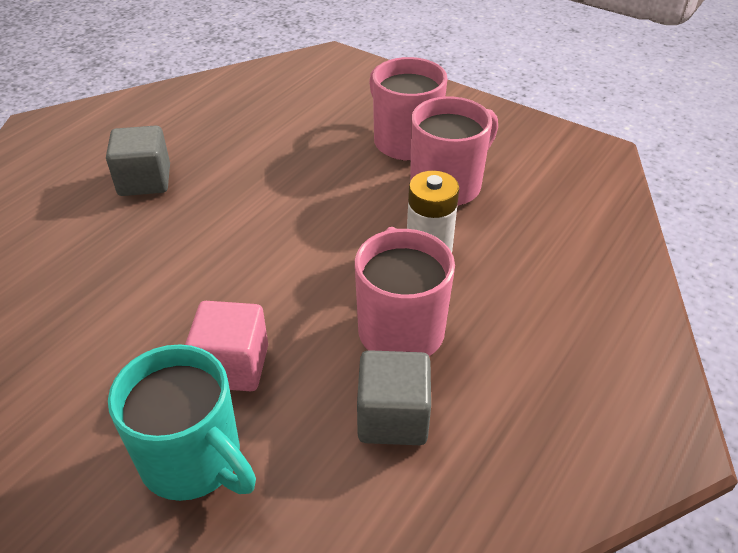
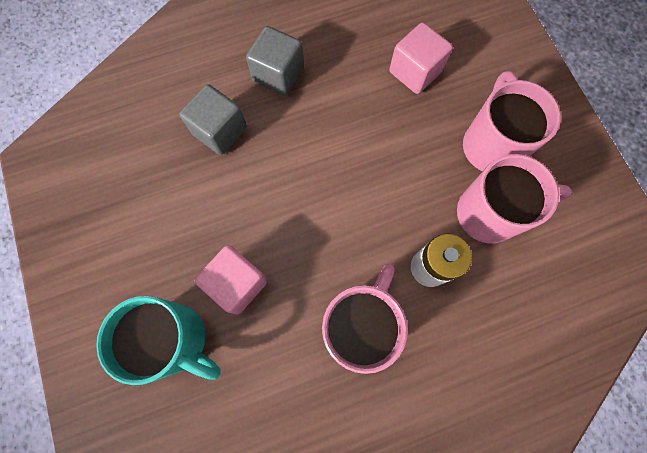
camera: 35 degrees right, 30 degrees up
turquoise mug [108,344,256,501] -> turquoise mug turned 45 degrees counterclockwise [96,296,221,385]
grey cube [357,350,431,445] -> grey cube moved to [179,84,247,155]
none -> pink cube [389,22,453,94]

